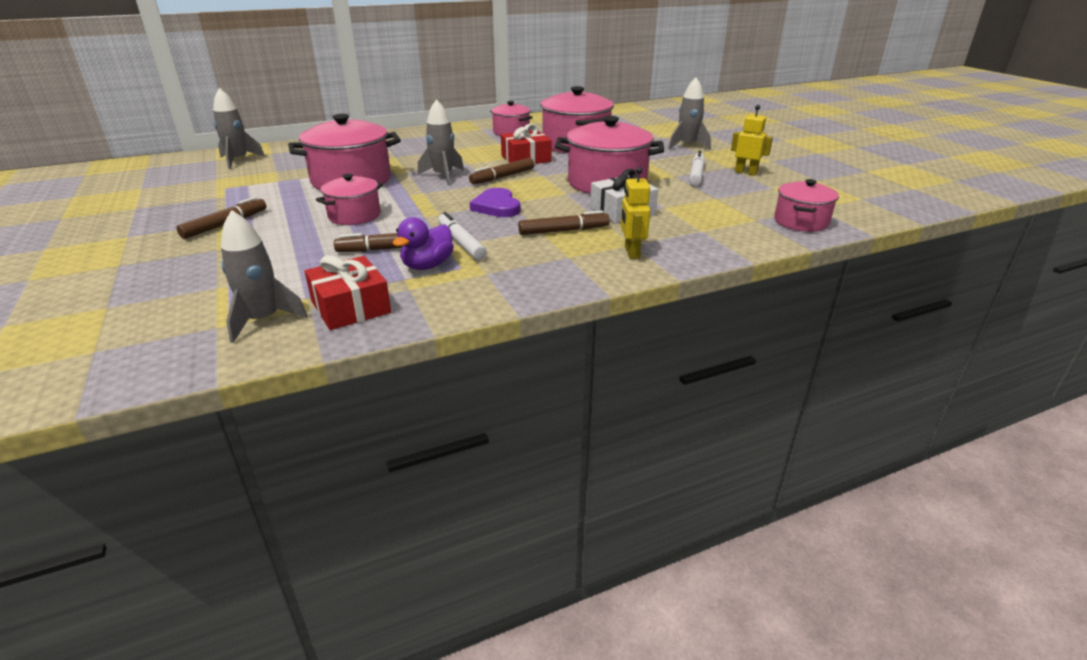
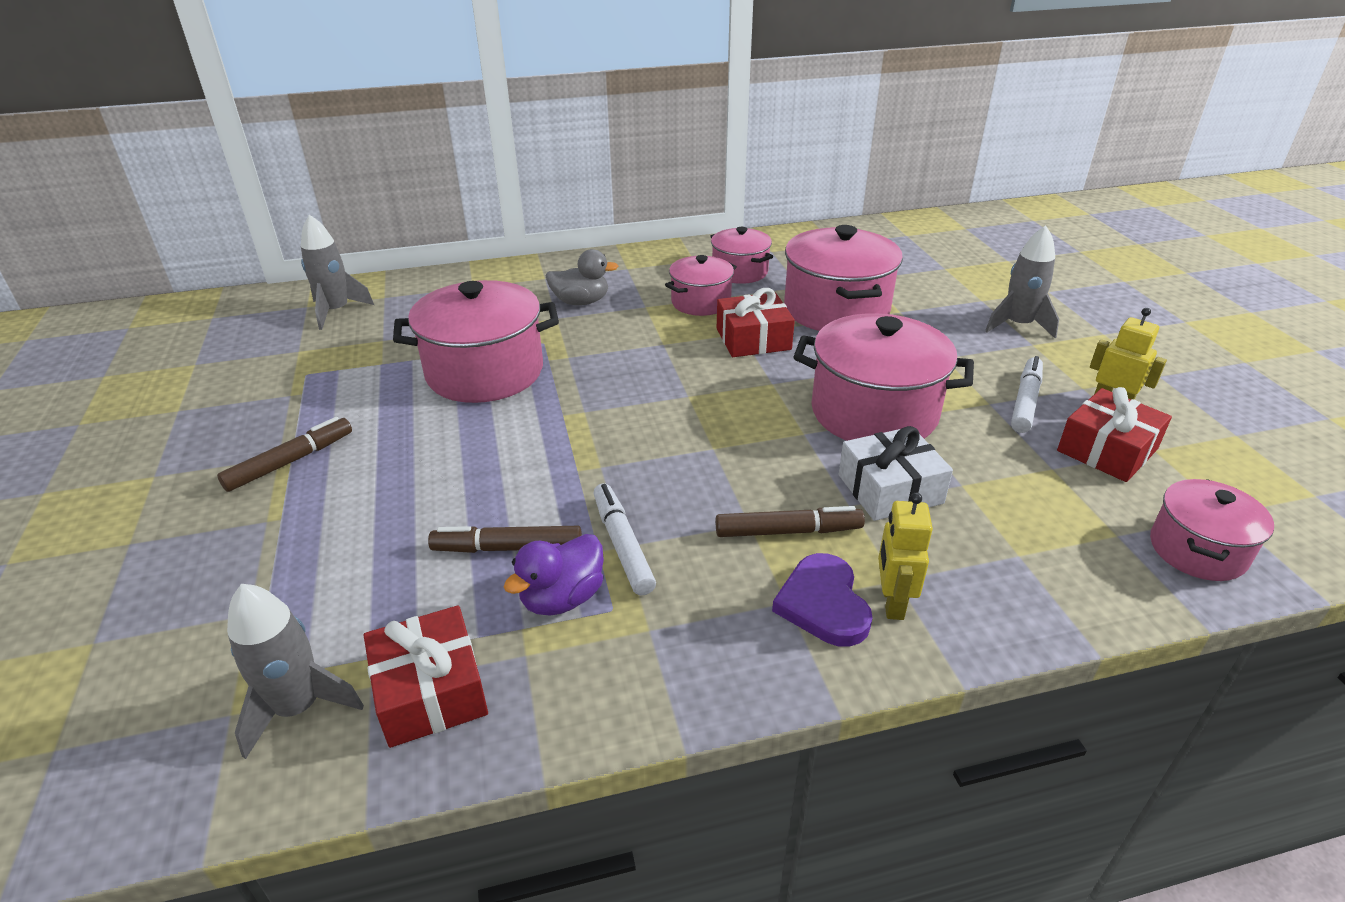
camera: 10 degrees right, 5 degrees up
pink pot [316,174,383,225] -> pink pot moved to [665,255,737,316]
grey rocket [418,99,464,185] -> none
brown marker [469,158,534,184] -> none
purple heart [470,188,521,217] -> purple heart moved to [772,553,873,647]
none -> grey duck [545,249,619,305]
none -> red gift [1057,387,1172,482]

